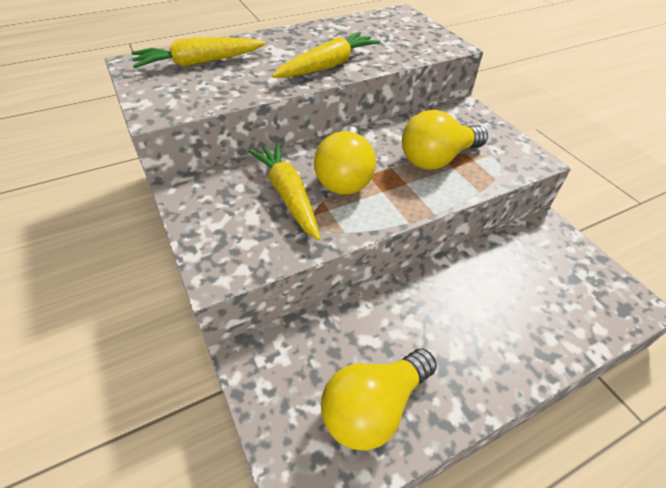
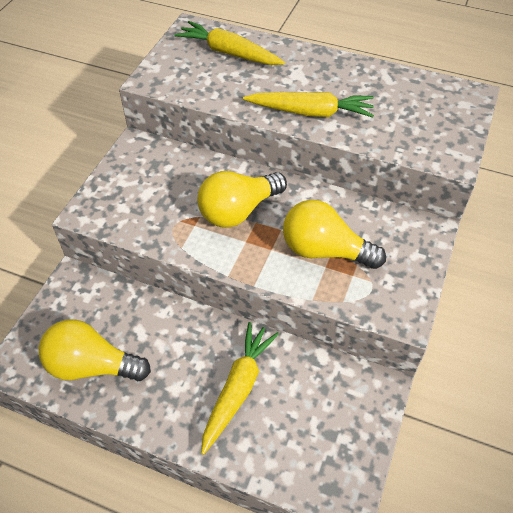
camera: 50 degrees right, 5 degrees up
yellow carrot [248,142,321,240] -> yellow carrot moved to [201,322,279,455]

